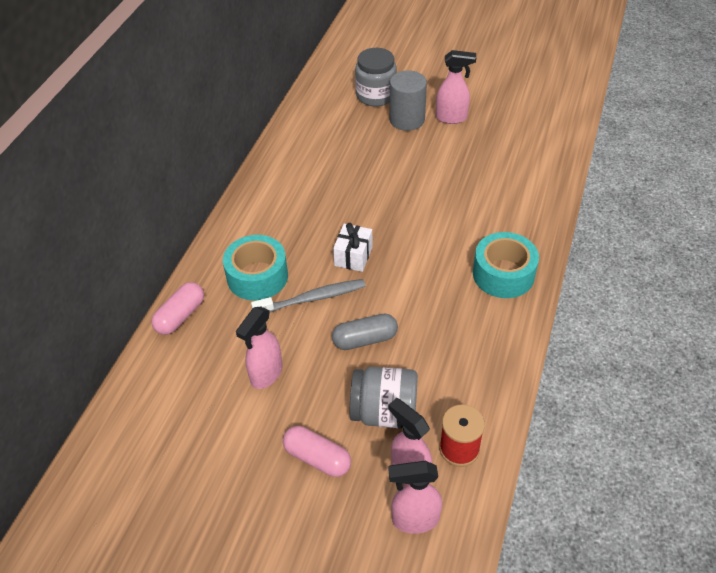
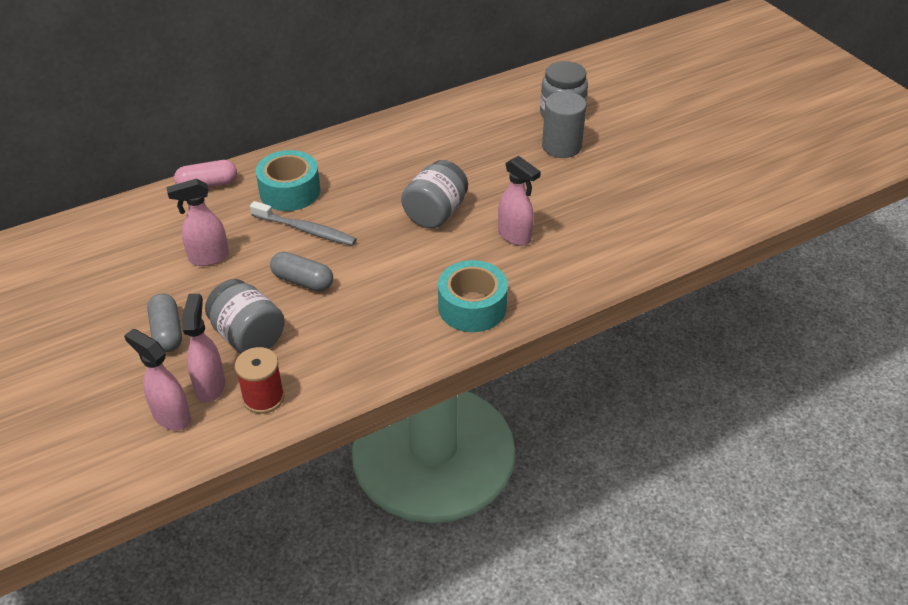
camera: 40 degrees right, 5 degrees down
pink capsule [283,426,351,477] -> grey capsule [147,293,182,352]
white gift [333,223,373,272] -> none
pink spray bottle [436,50,476,124] -> pink spray bottle moved to [498,156,541,246]
none -> grey jar [401,160,468,229]

